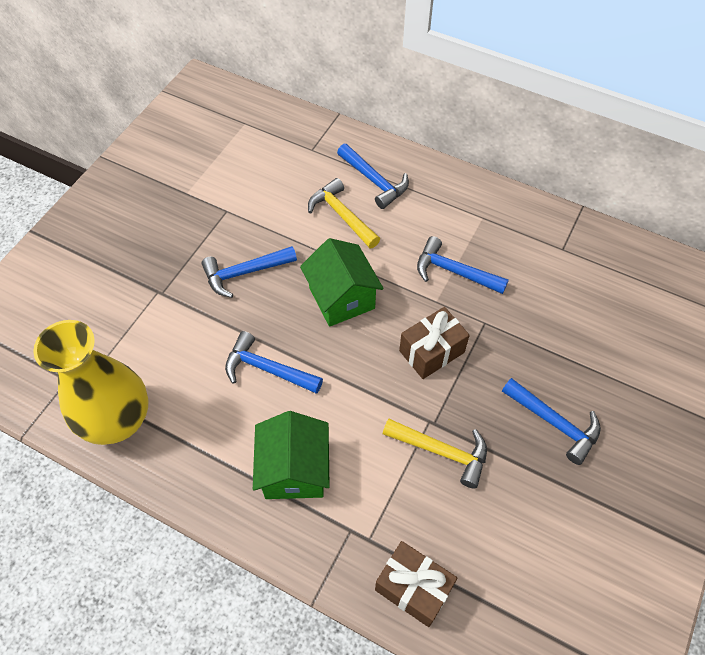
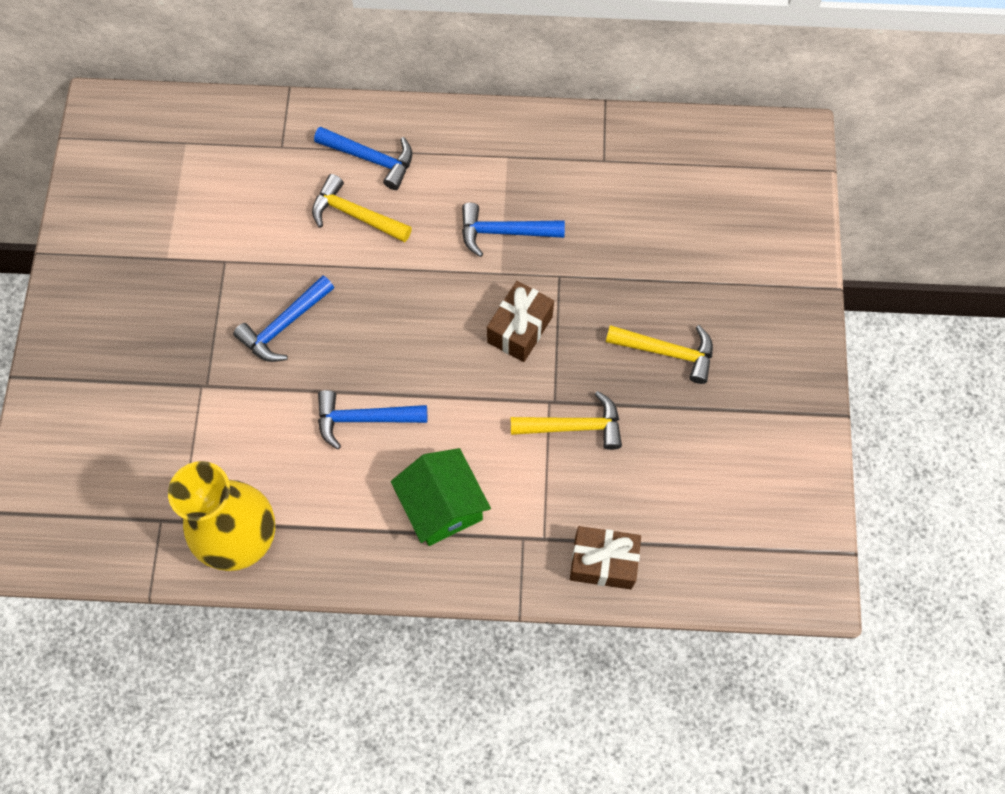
camera: 25 degrees left, 10 degrees up
green house [300,238,384,327] -> none
blue hammer [502,378,601,465] -> yellow hammer [606,325,713,384]

